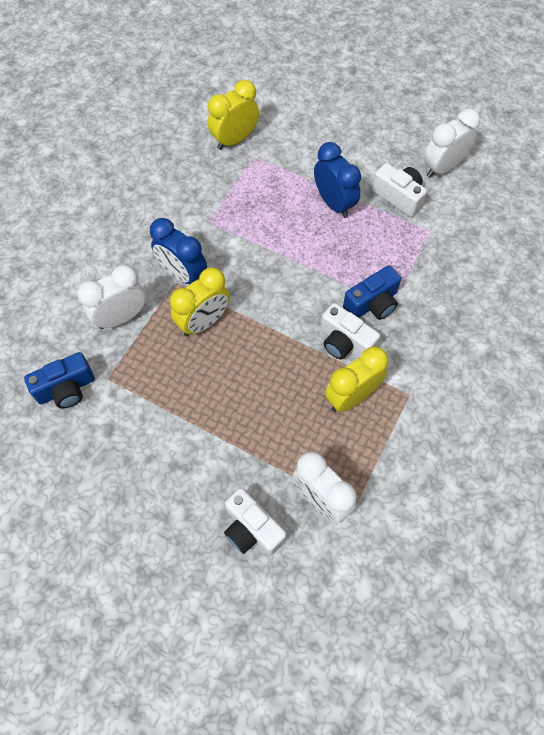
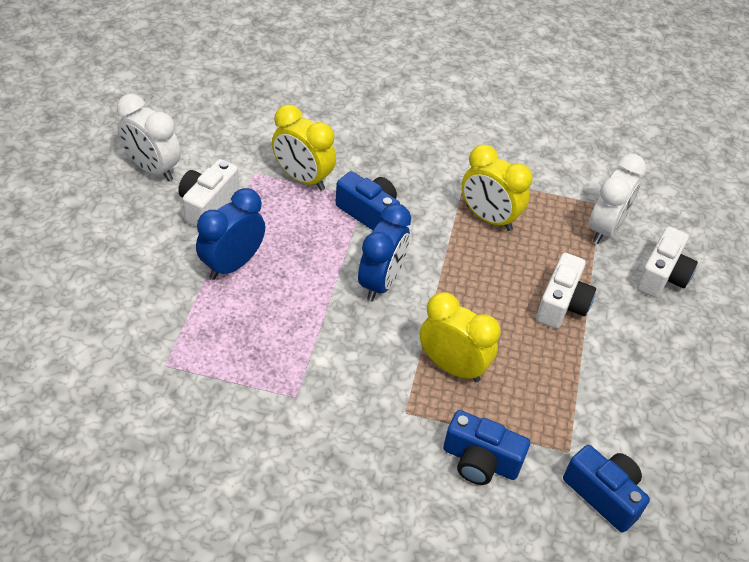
camera: 110 degrees left, 15 degrees down
white clock [78,265,146,329] -> blue camera [443,410,530,485]
blue clock [150,218,207,284] -> blue clock moved to [358,203,411,301]
yellow clock [208,80,259,150] -> yellow clock moved to [272,105,336,191]
white camera [320,303,380,360] -> white camera moved to [536,253,596,329]

